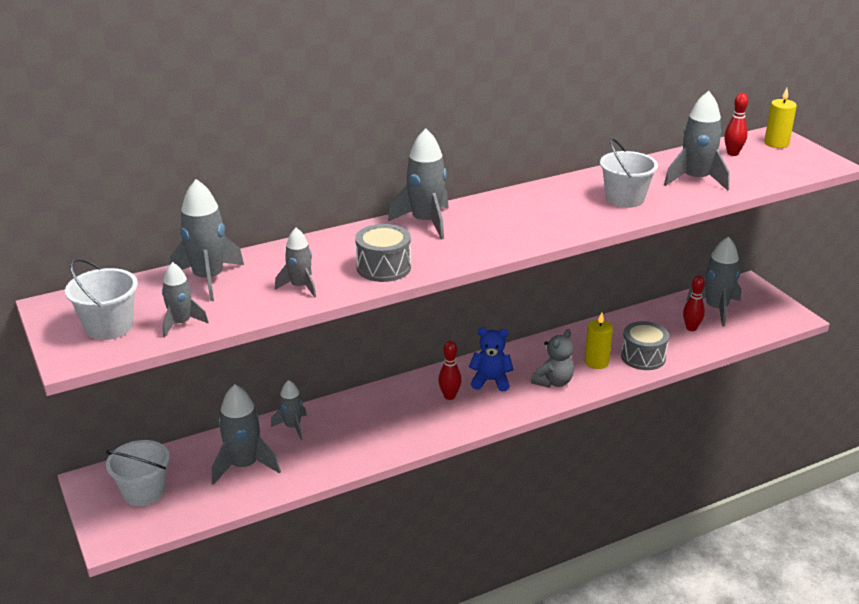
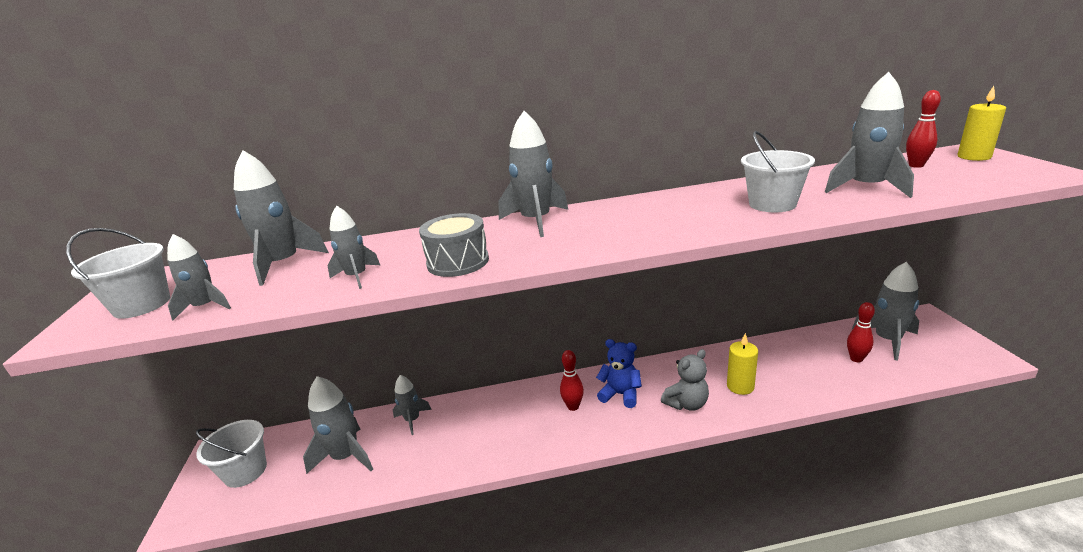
camera: 20 degrees right, 5 degrees down
grey drum [621,321,669,370] -> none

